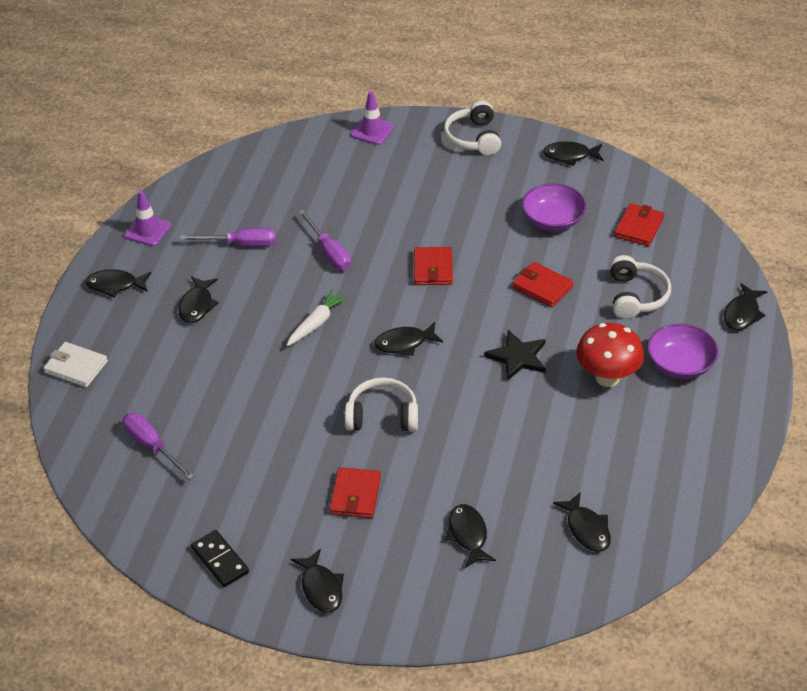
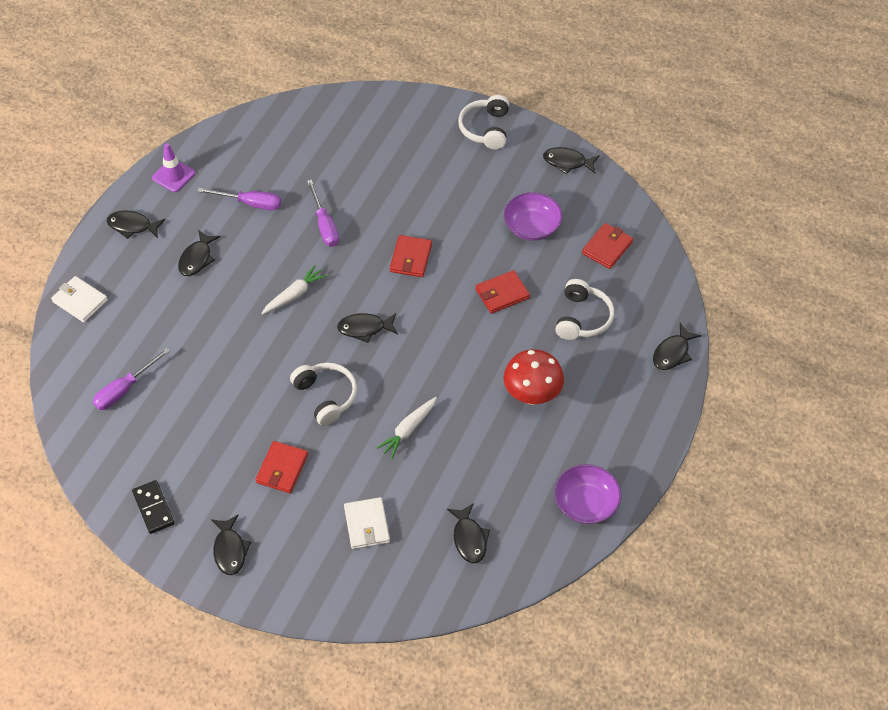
camera: 10 degrees right, 10 degrees up
purple screwdriver [123,413,195,480] -> purple screwdriver turned 105 degrees counterclockwise [93,348,170,410]
white headphones [345,378,418,432] -> white headphones turned 45 degrees clockwise [290,363,357,426]
purple traffic cone [351,91,394,145] -> none
black fish [445,504,496,568] -> white wallet [344,497,390,549]
black star [484,330,546,381] -> none
red wallet [512,262,574,307] -> red wallet turned 75 degrees counterclockwise [475,270,530,314]
purple bowl [647,324,719,379] -> purple bowl moved to [554,464,622,524]
none -> white carrot [377,397,437,459]

